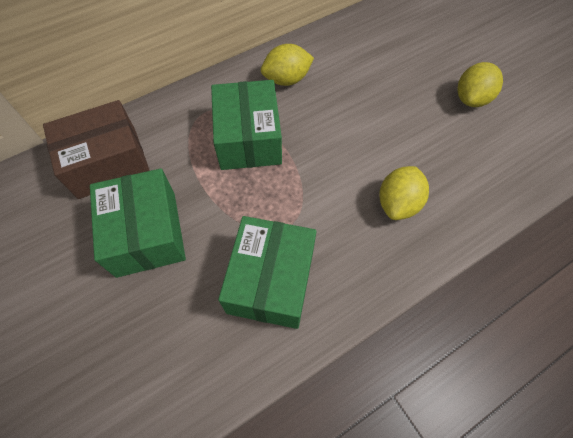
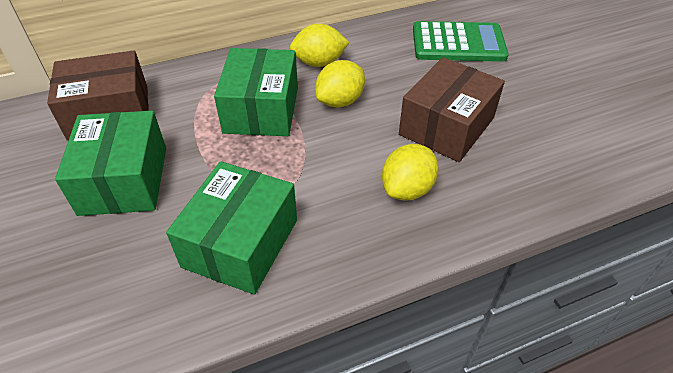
camera: 10 degrees right, 15 degrees down
yellow lemon [457,62,503,107] -> yellow lemon moved to [315,60,365,108]
none -> brown box [399,57,505,162]
none -> green calculator [413,21,509,62]

